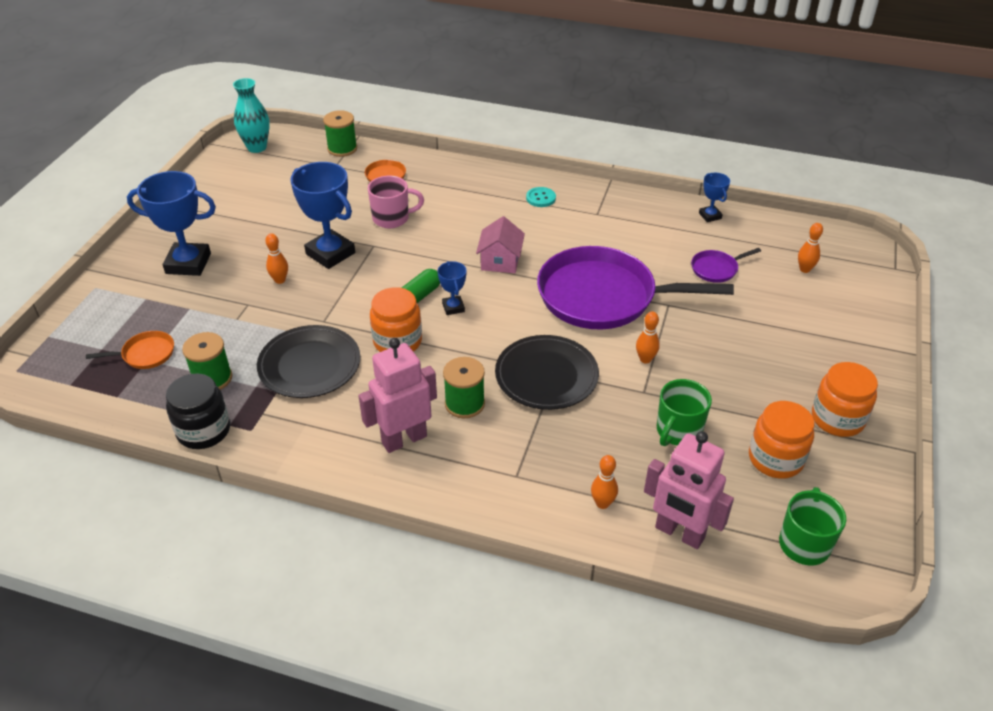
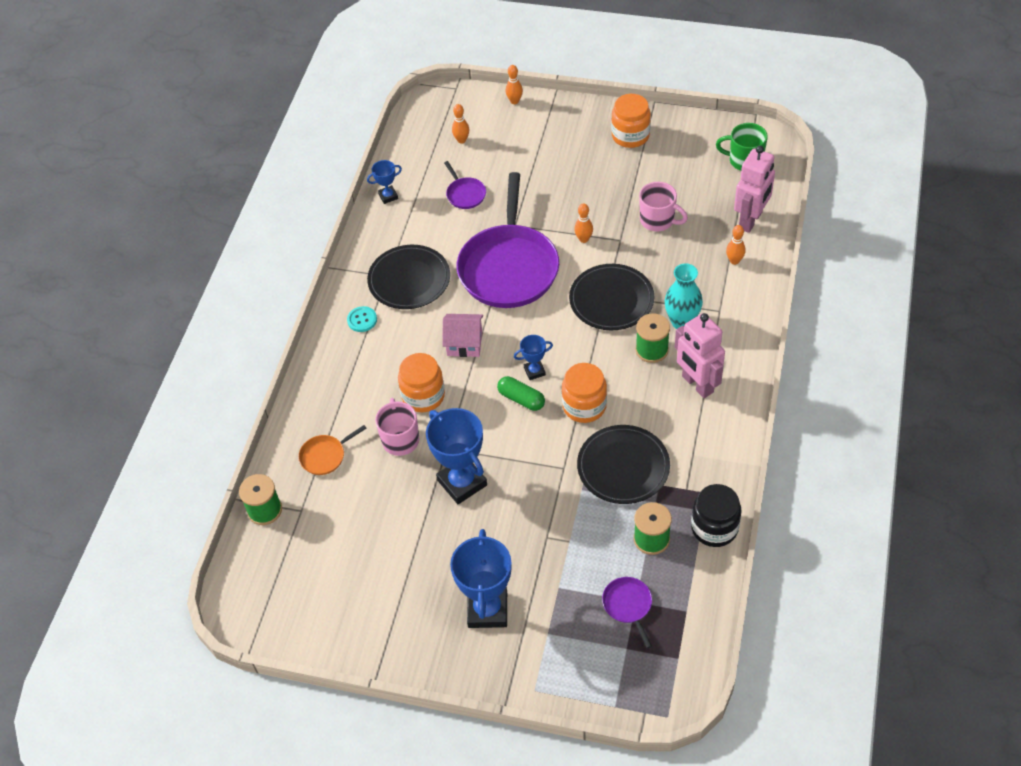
camera: 90 degrees left, 10 degrees up
orange pan [86,331,174,369] -> purple pan [602,577,652,648]
turquoise vase [233,78,270,153] -> turquoise vase moved to [665,264,703,329]
orange bowling pin [265,233,288,284] -> orange bowling pin moved to [506,65,523,104]
blue trophy [290,162,355,269] -> blue trophy turned 75 degrees counterclockwise [426,408,487,504]
green mug [657,379,712,446] -> pink mug [639,182,688,232]
orange jar [749,401,814,479] -> orange jar moved to [398,353,445,412]
none -> black plate [367,245,450,309]

